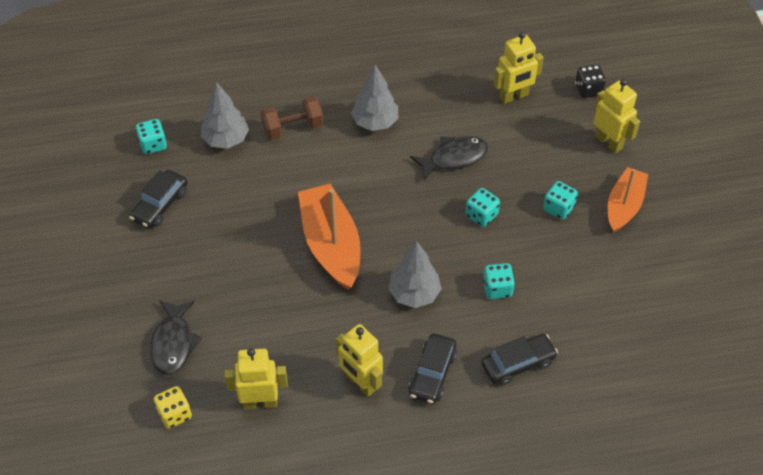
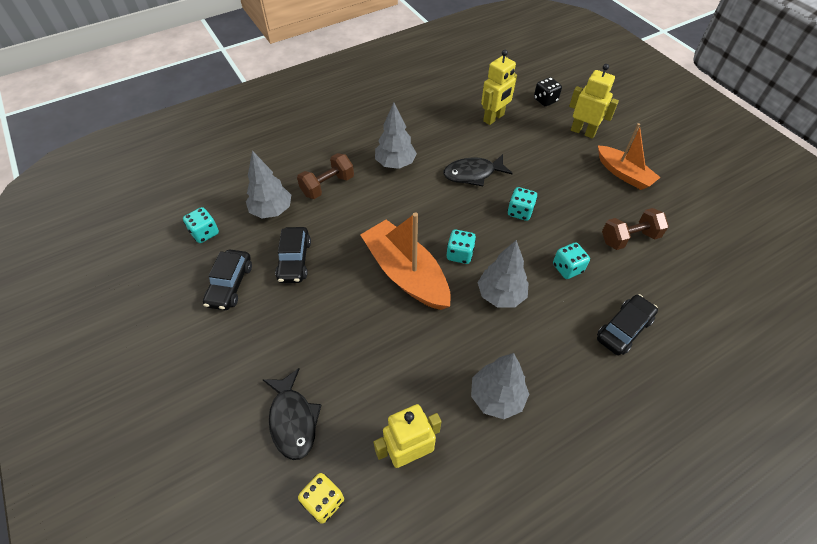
camera: 20 degrees left, 0 degrees up
yellow robot [335,324,383,397] -> grey tree [471,353,529,419]
black car [408,334,457,404] -> black car moved to [275,227,311,283]
black fish [410,136,488,181] -> black fish turned 150 degrees counterclockwise [444,154,513,186]
turquoise dice [543,181,578,220] -> turquoise dice moved to [447,230,476,264]
orange boat [608,167,648,233] -> orange boat turned 135 degrees clockwise [598,123,661,190]
none -> brown dumbbell [602,208,669,250]

